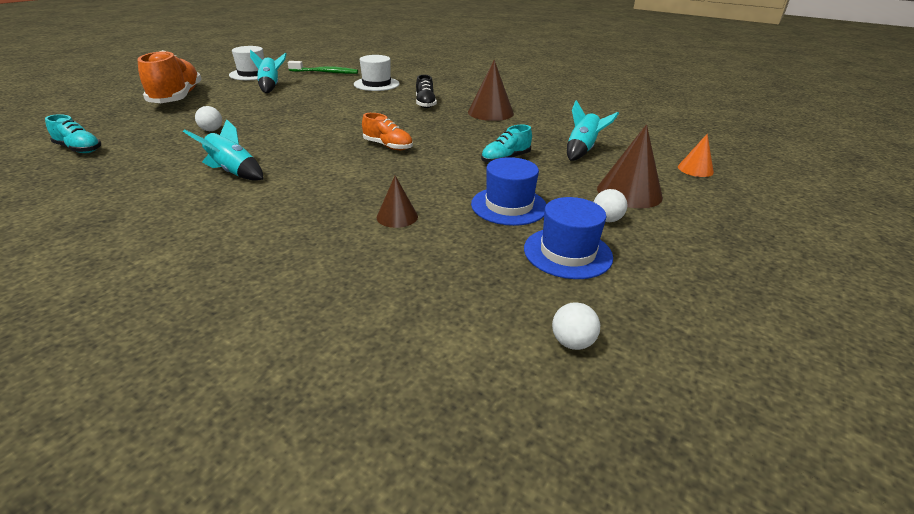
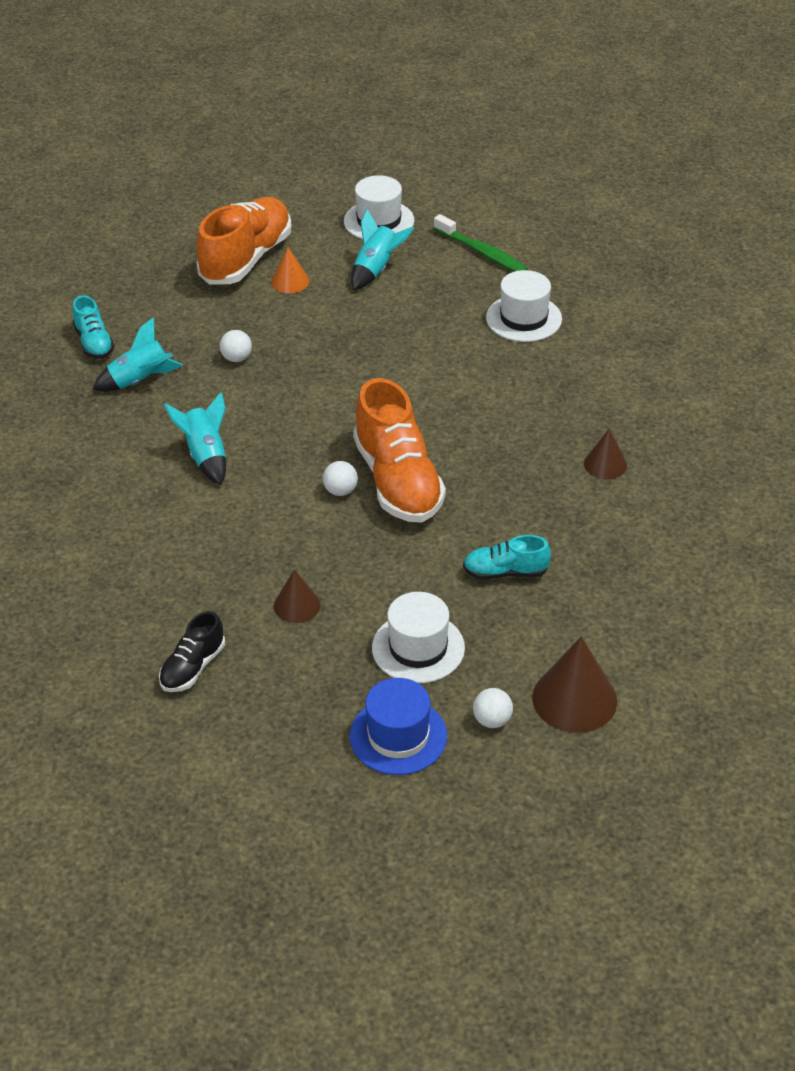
camera: 40 degrees right, 10 degrees up
orange shoe [362,113,413,150] -> orange shoe [353,378,446,523], size x1.96
black shoe [416,75,437,108] -> black shoe moved to [159,611,225,692]
brown cone [468,60,514,121] -> brown cone [584,428,627,479], size x0.58
blue hat [471,157,547,226] -> white hat [372,592,465,683]
white ball [552,302,600,350] -> white ball moved to [323,461,358,496]
turquoise rocket [567,100,619,161] -> turquoise rocket moved to [93,317,183,392]
orange cone [678,134,714,177] -> orange cone moved to [271,247,309,293]

